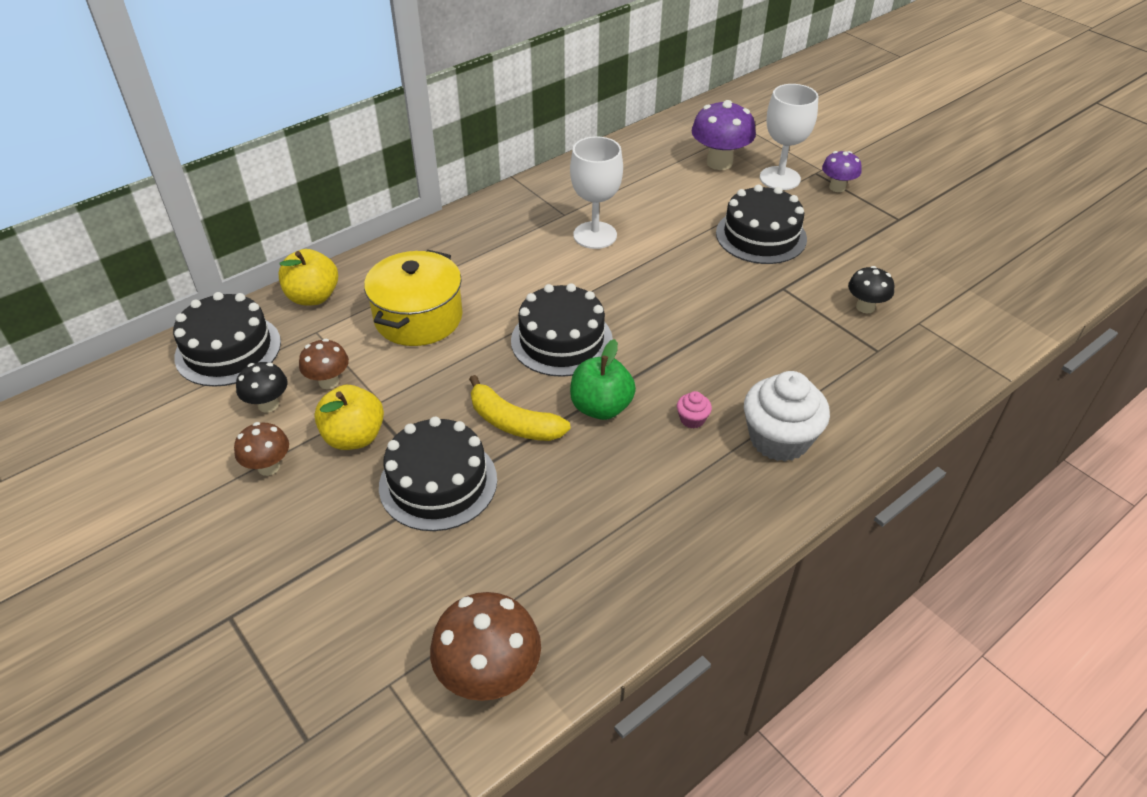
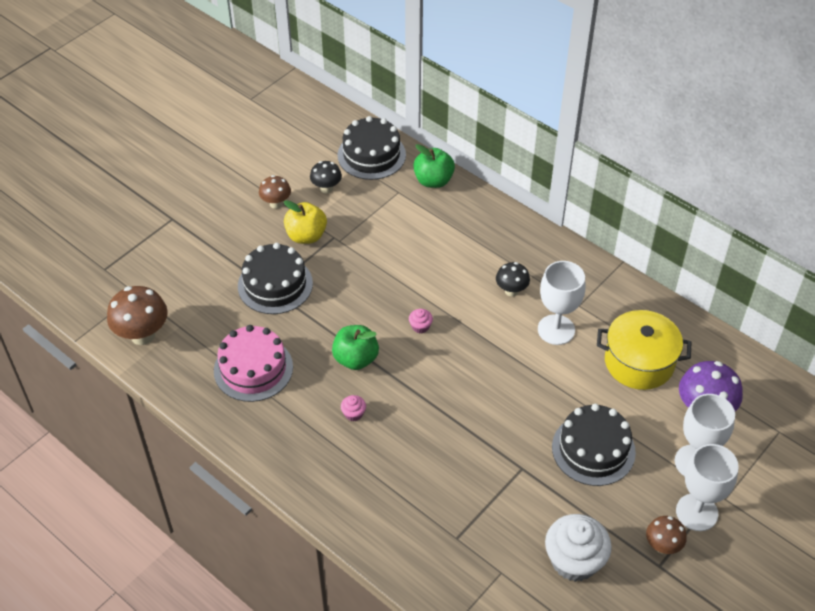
camera: 80 degrees right, 5 degrees up
yellow apple [279,249,338,306] -> green apple [413,144,455,188]
brown mushroom [299,339,349,389] -> brown mushroom moved to [646,516,687,554]
yellow pot [364,250,463,346] -> yellow pot moved to [597,310,691,390]
yellow banana [469,375,571,441] -> none
black cake [511,283,613,377] -> pink cupcake [409,309,433,333]
white cupcake [744,371,830,461] -> white cupcake moved to [545,514,612,582]
purple mushroom [822,151,862,192] -> white goblet [676,444,739,531]
black mushroom [848,266,895,313] -> black mushroom moved to [496,262,530,297]
none -> pink cake [214,325,293,402]

